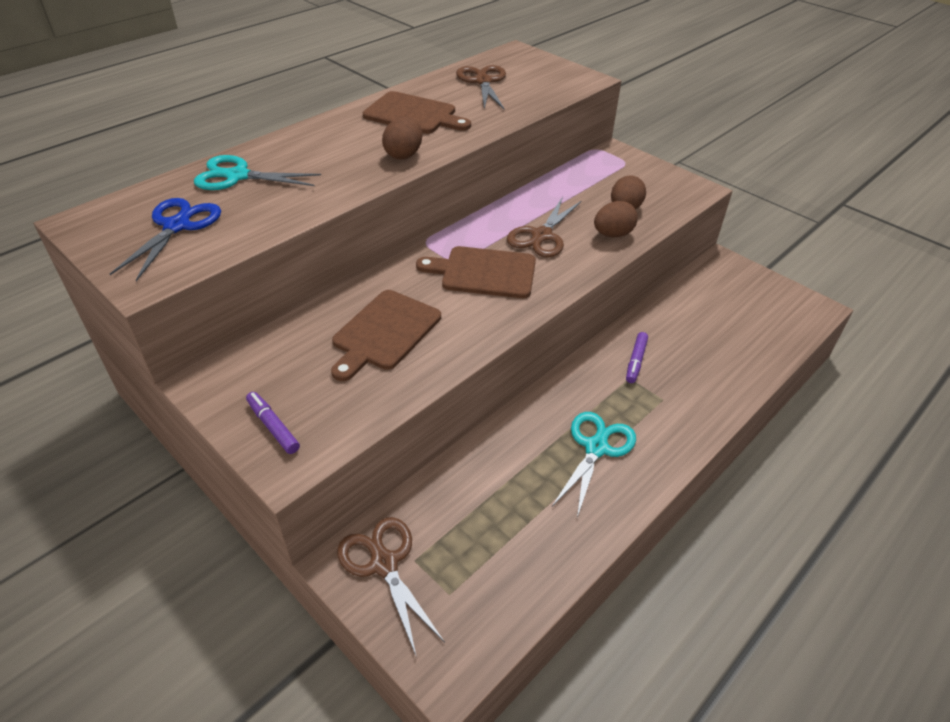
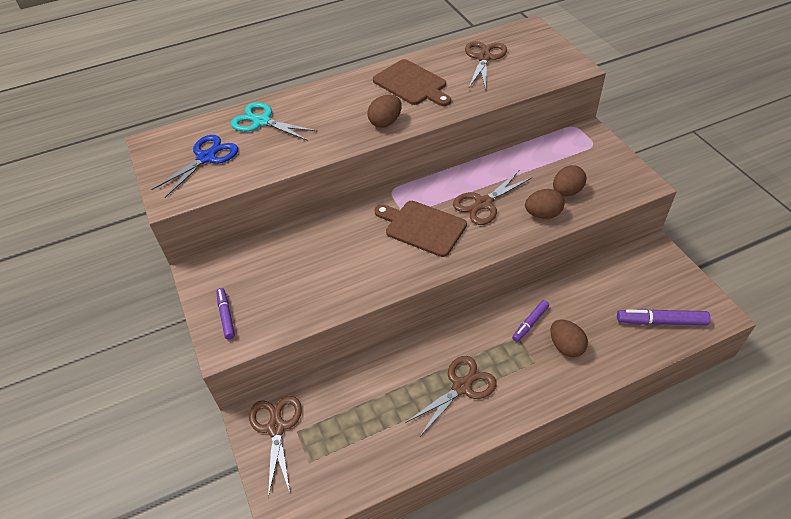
camera: 25 degrees right, 5 degrees up
brown cutting board [331,290,441,381] -> none
turquoise scissors [552,412,636,517] -> brown scissors [405,356,497,438]
none -> brown egg [550,320,588,357]
none -> purple marker [617,309,710,325]

